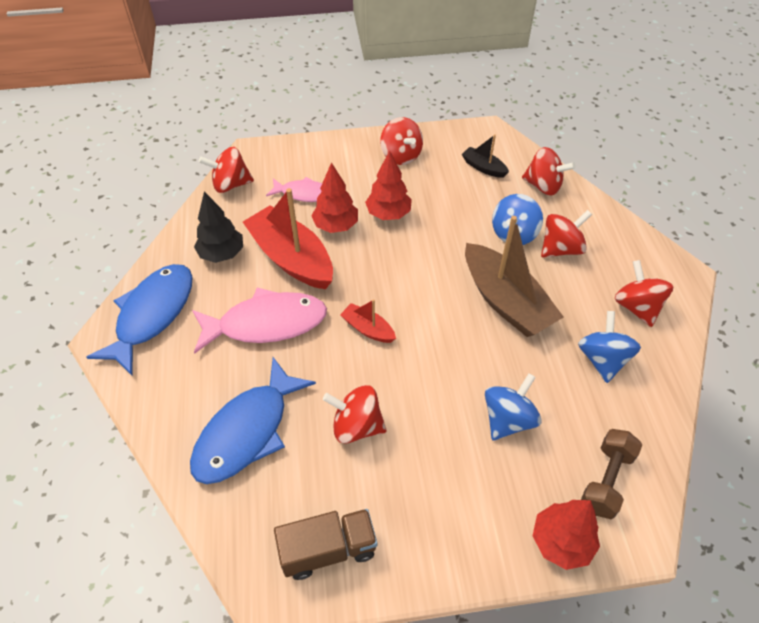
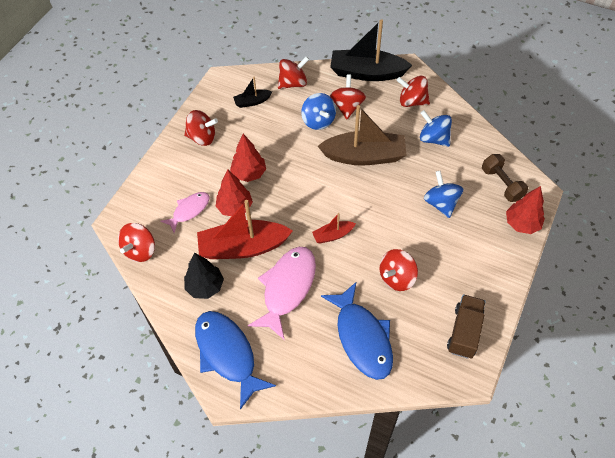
camera: 55 degrees left, 5 degrees up
none -> black boat [330,19,412,81]

